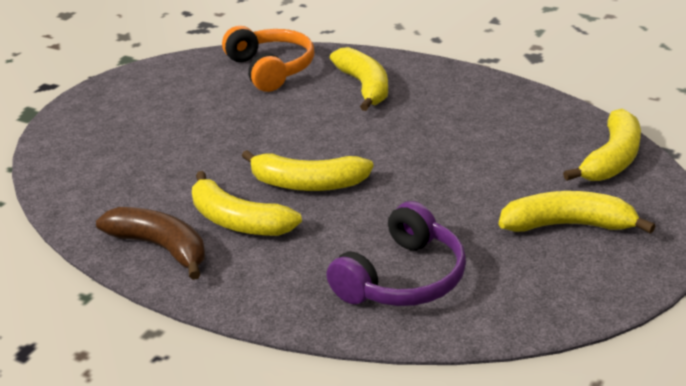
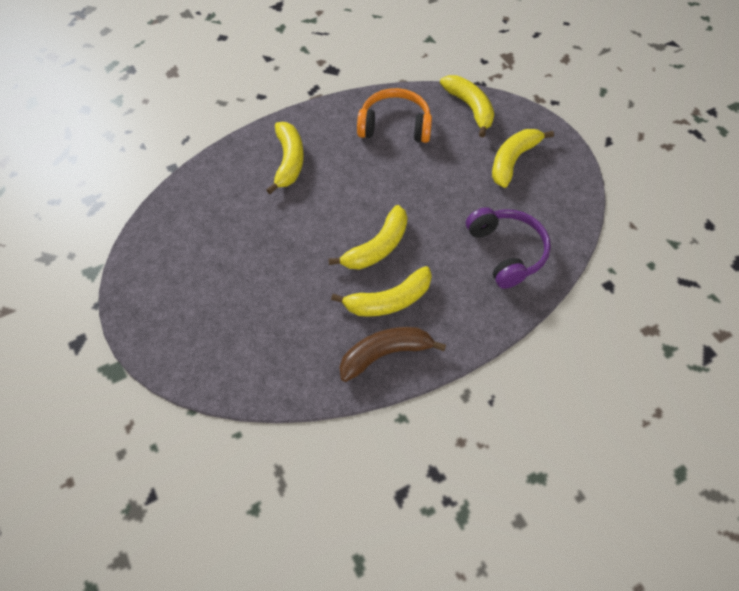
camera: 60 degrees left, 25 degrees up
orange headphones [222,26,314,92] -> orange headphones moved to [357,88,432,143]
yellow banana [330,47,388,111] -> yellow banana turned 75 degrees clockwise [266,122,304,194]

